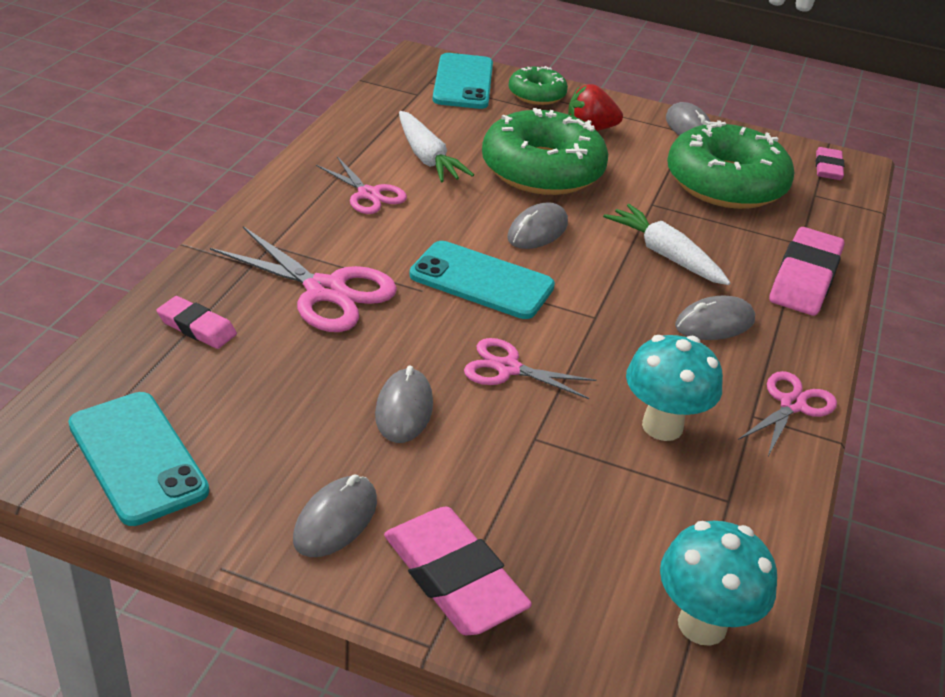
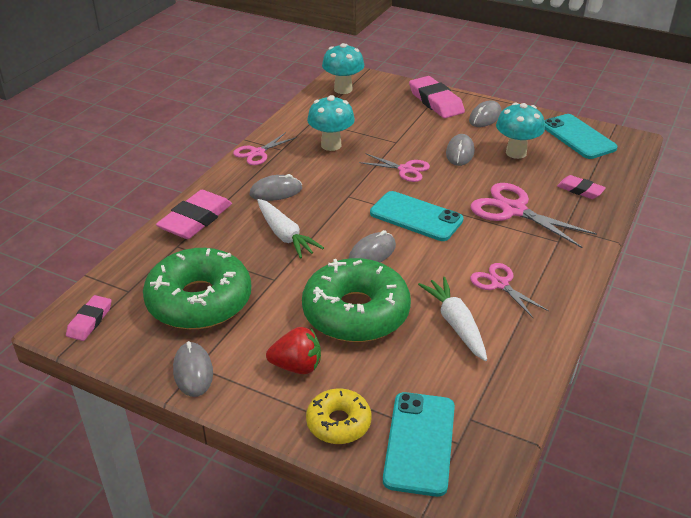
camera: 170 degrees left, 0 degrees up
green donut [508,66,568,105] -> yellow donut [306,389,371,444]
none -> turquoise mushroom [496,103,545,159]

